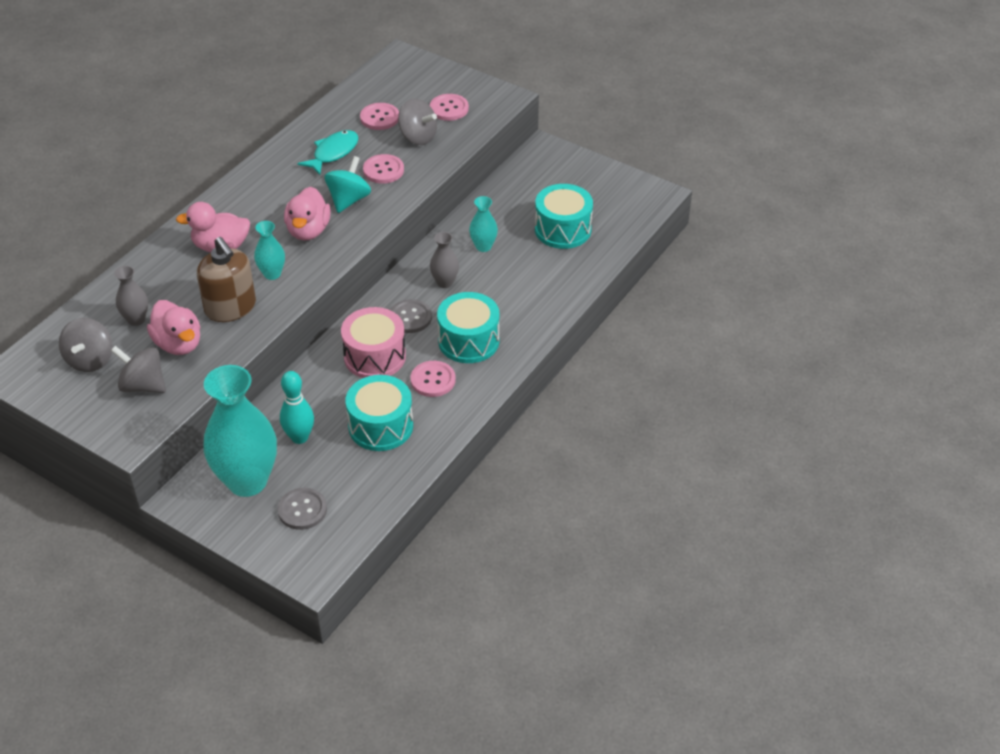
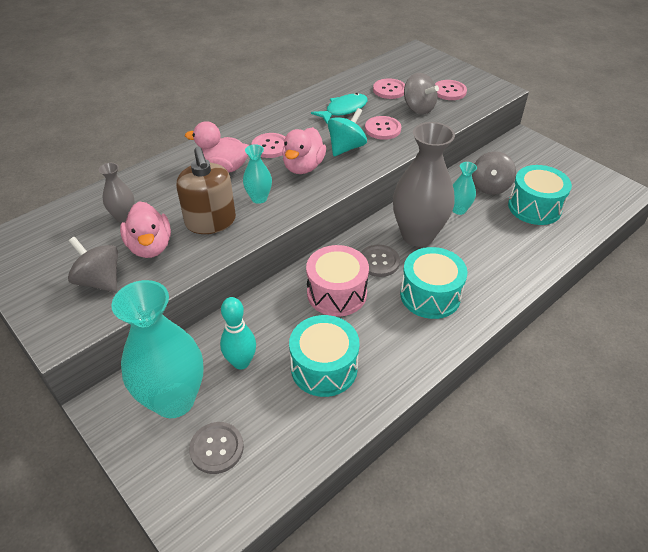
camera: 15 degrees right, 0 degrees up
grey spinning top [59,318,113,372] -> grey spinning top moved to [472,151,516,195]
pink button [410,361,456,397] -> pink button moved to [251,133,285,158]
grey vase [430,232,459,288] -> grey vase [393,122,455,247], size x2.15

